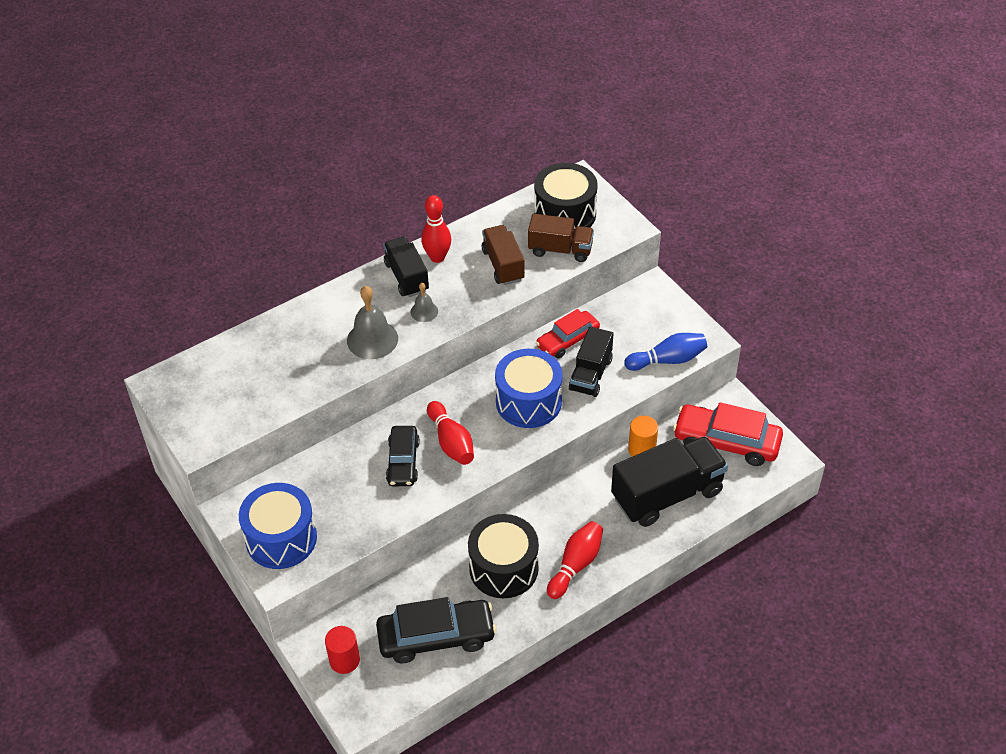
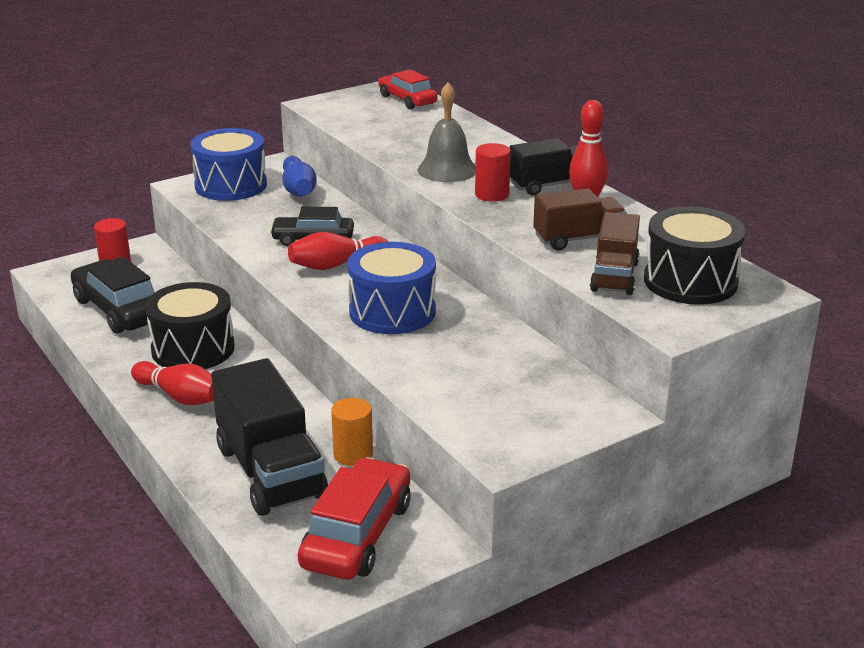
camera: 90 degrees right, 20 degrees down
black car [376,597,497,664] -> black car turned 150 degrees clockwise [71,256,155,334]
grey bell [411,283,438,322] -> red cylinder [475,143,511,202]
red car [536,309,600,358] -> red car moved to [378,69,438,109]
black truck [569,327,613,397] -> none
blue bowling pin [624,333,707,371] -> blue bowling pin moved to [282,156,317,197]

